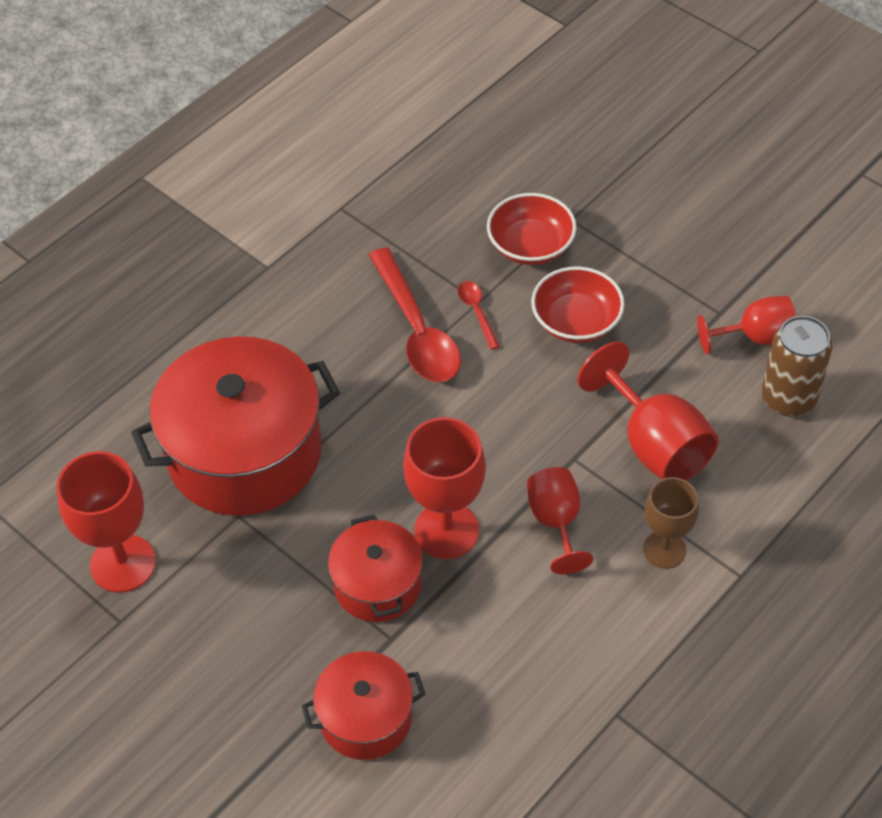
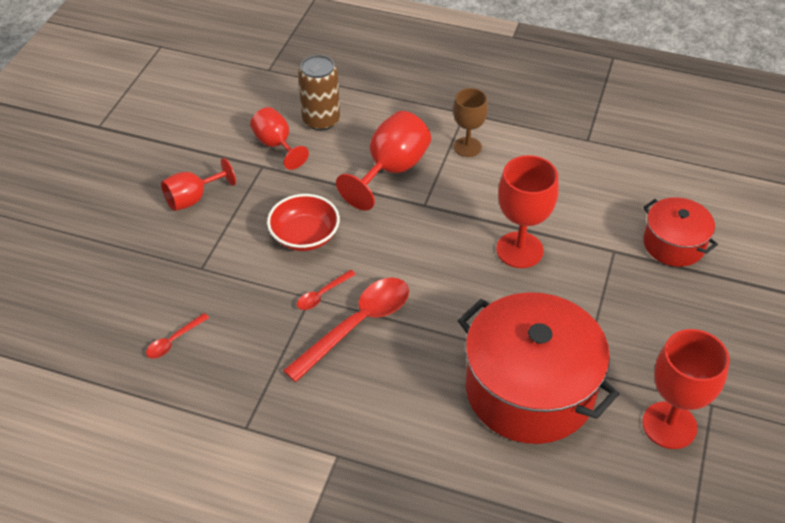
camera: 115 degrees left, 5 degrees down
red pot [328,515,423,622] -> none
red bowl [487,193,577,265] -> none
red goblet [527,467,593,574] -> red goblet moved to [161,158,236,211]
none -> red spoon [146,313,209,359]

